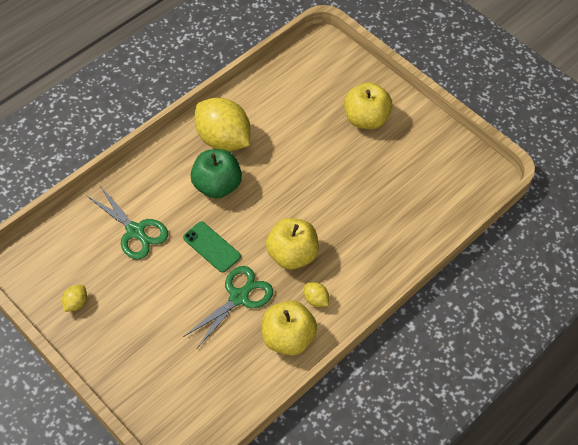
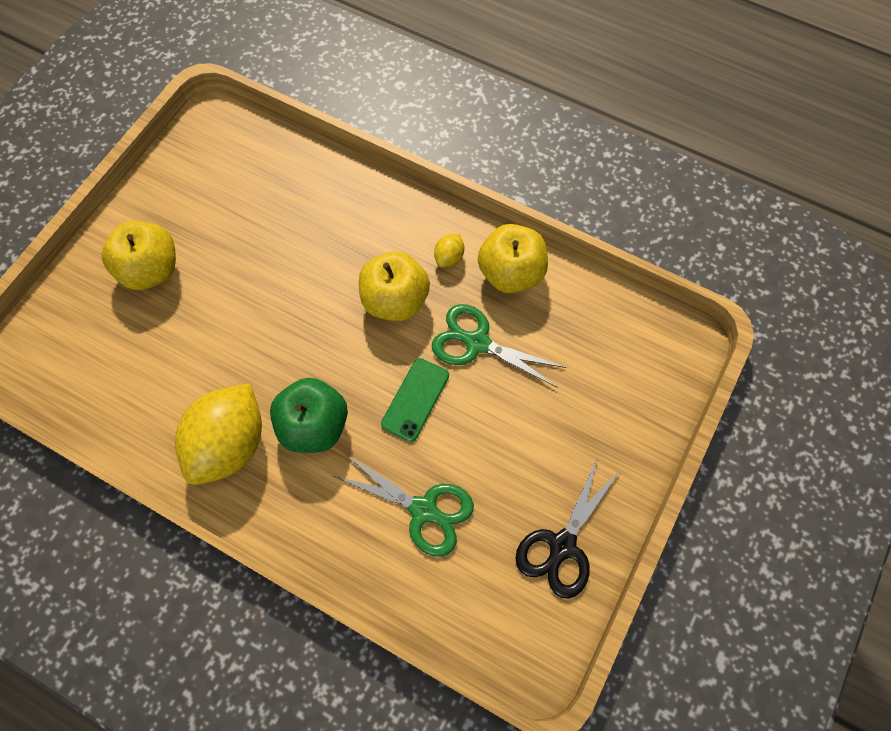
camera: 105 degrees left, 10 degrees up
yellow lemon [62,285,87,312] -> black scissors [515,458,621,599]
green scissors [87,186,168,259] -> green scissors turned 90 degrees clockwise [334,454,474,557]

